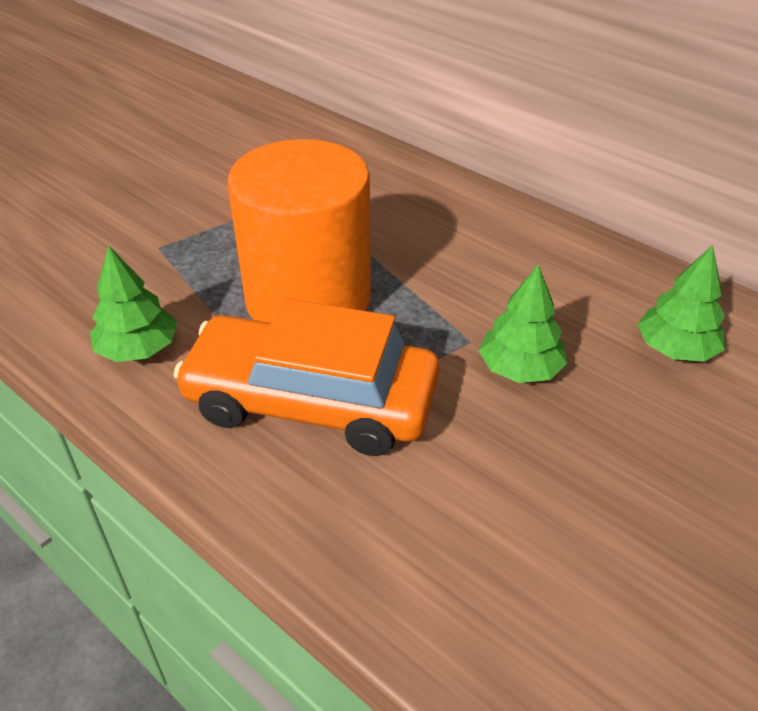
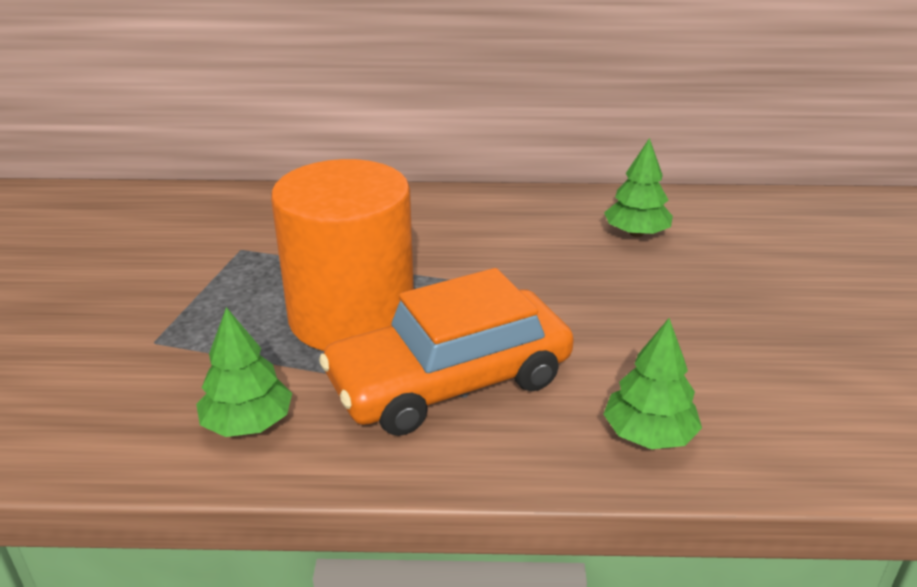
camera: 40 degrees left, 10 degrees down
green tree [478,265,567,383] -> green tree moved to [603,318,702,449]

